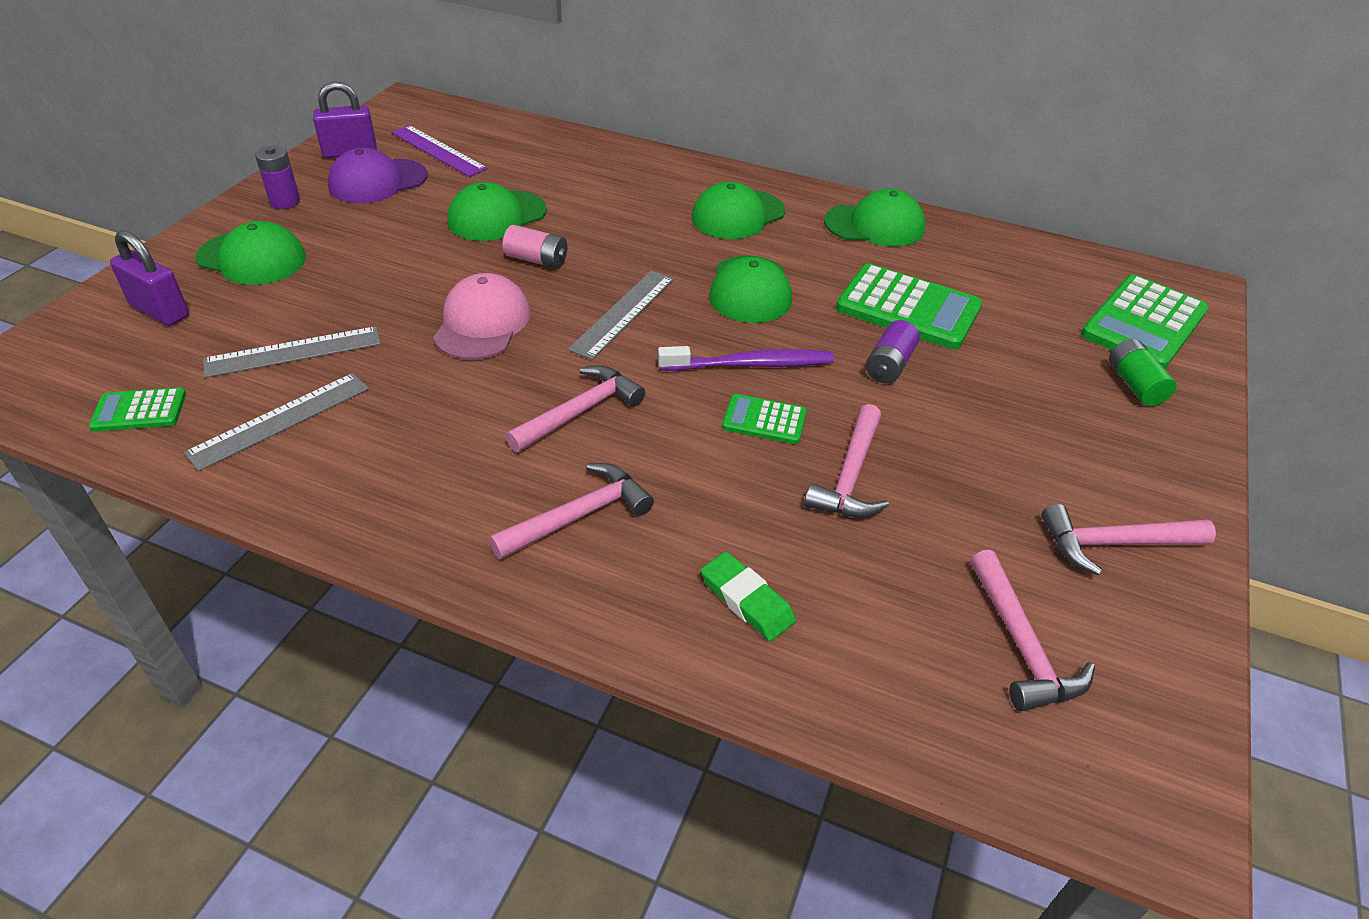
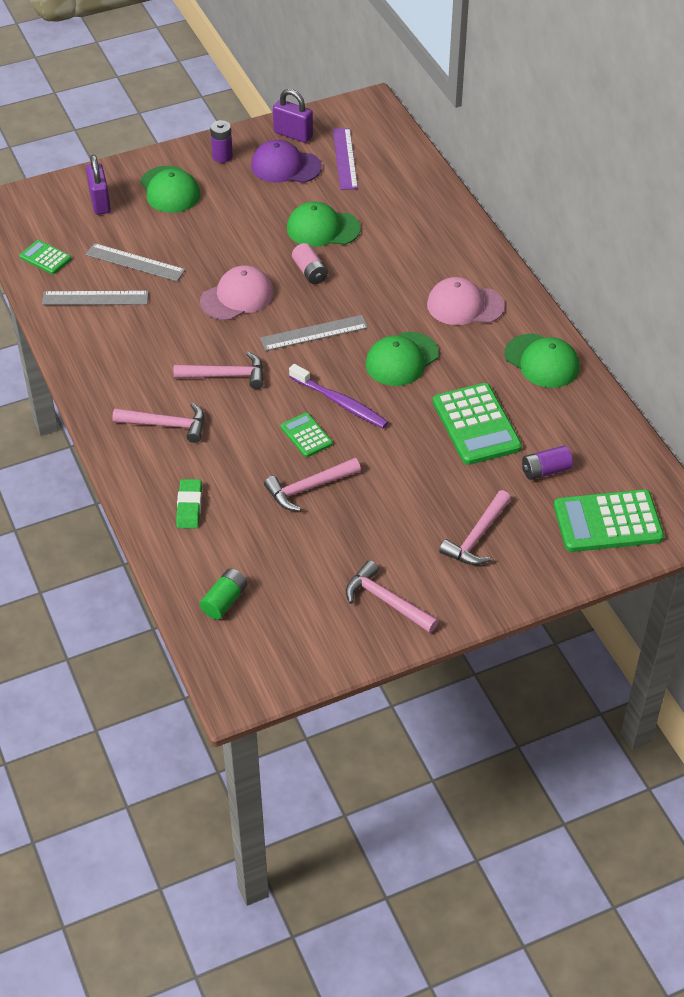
camera: 45 degrees right, 5 degrees up
green cap [692,182,785,239] -> pink cap [427,277,505,325]
purple battery [866,320,920,383] -> purple battery moved to [522,445,573,480]
pink hammer [971,550,1095,711] -> pink hammer moved to [439,490,511,565]
green battery [1109,339,1177,406] -> green battery moved to [200,569,247,620]

